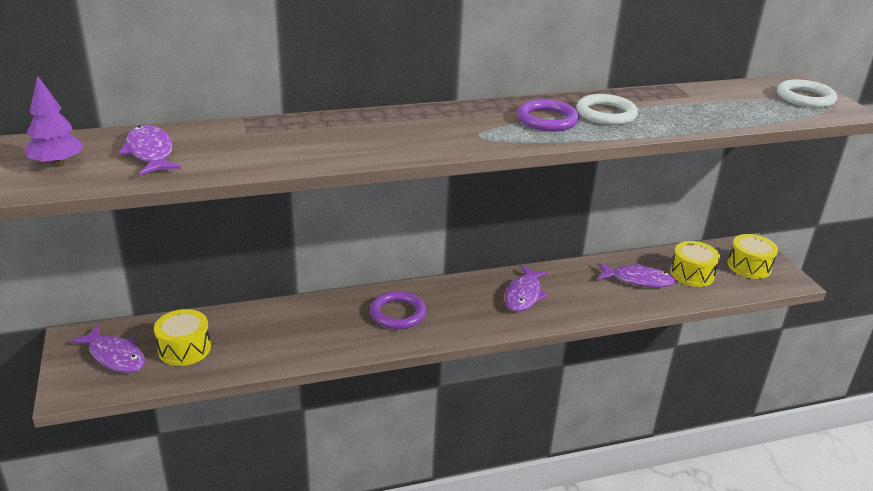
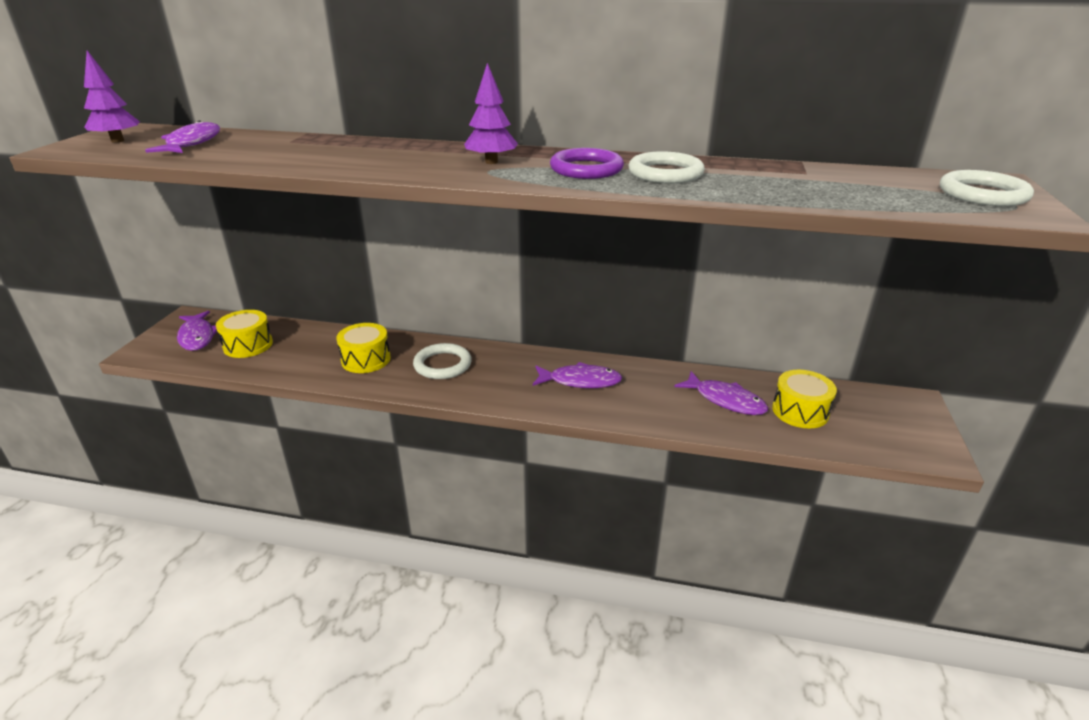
camera: 30 degrees right, 0 degrees up
purple ring [370,291,426,329] -> white ring [413,343,472,379]
purple fish [505,265,548,312] -> purple fish turned 135 degrees counterclockwise [533,362,622,388]
yellow drum [728,234,778,279] -> yellow drum moved to [336,323,391,373]
none -> purple tree [464,63,518,164]

